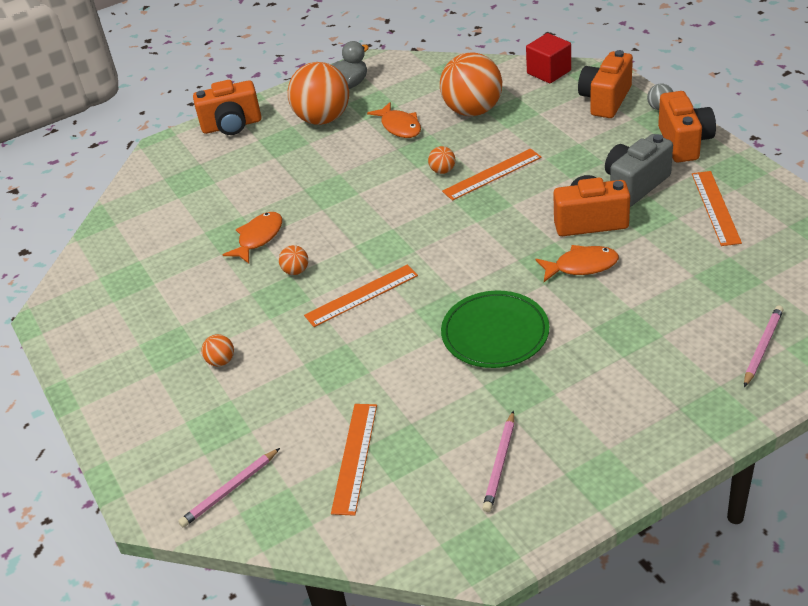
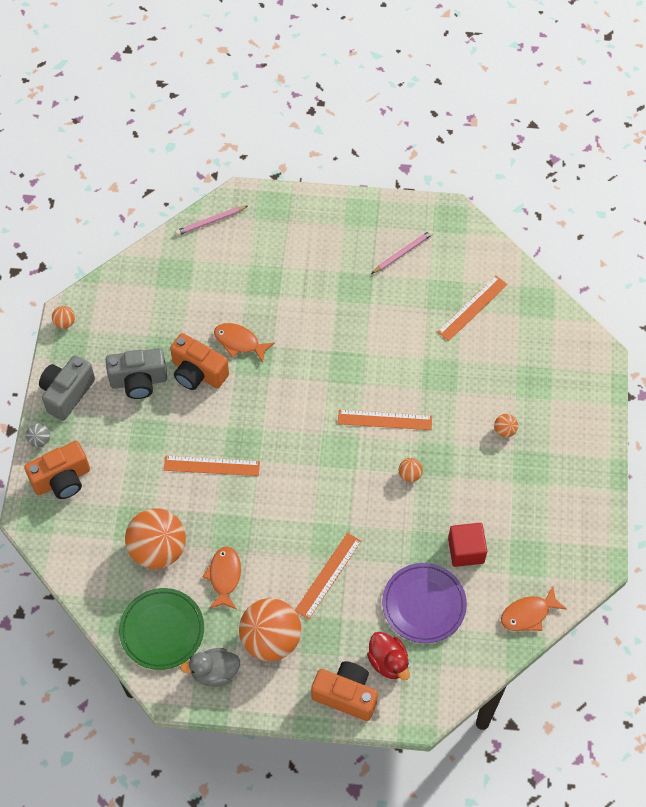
camera: 150 degrees left, 20 degrees up
pink pencil [178,448,280,527] -> none
orange fish [223,212,282,263] -> orange fish moved to [501,586,567,631]
orange ball [428,146,455,174] -> orange ball moved to [52,306,75,329]
green plate [441,291,549,368] -> green plate moved to [119,588,204,670]
red cube [526,33,571,83] -> red cube moved to [448,523,487,567]
orange camera [658,91,716,162] -> grey camera [39,355,95,421]
orange ruler [692,171,742,246] -> orange ruler moved to [295,533,361,620]
none -> red duck [367,632,410,680]
none -> purple plate [382,563,467,643]

